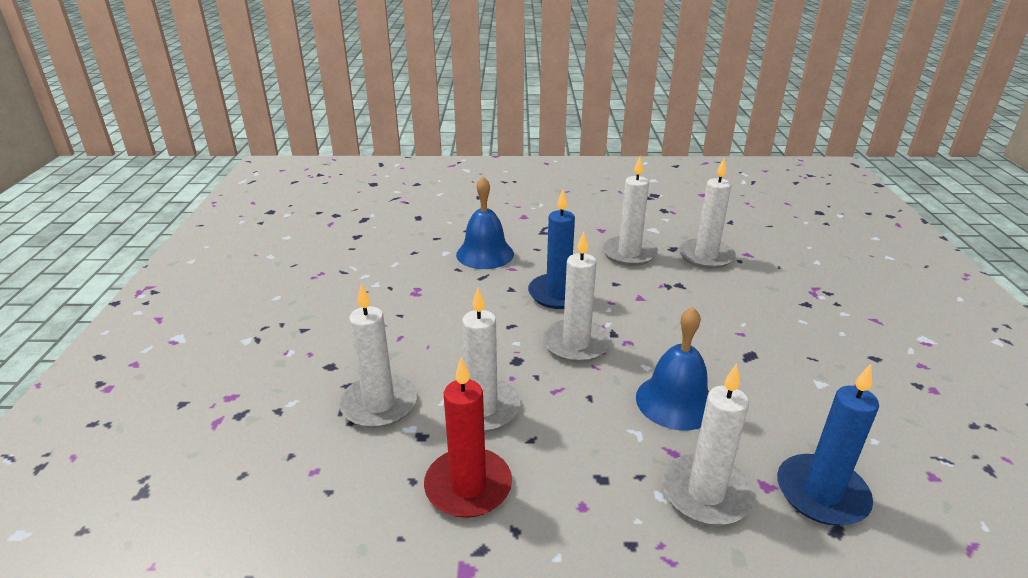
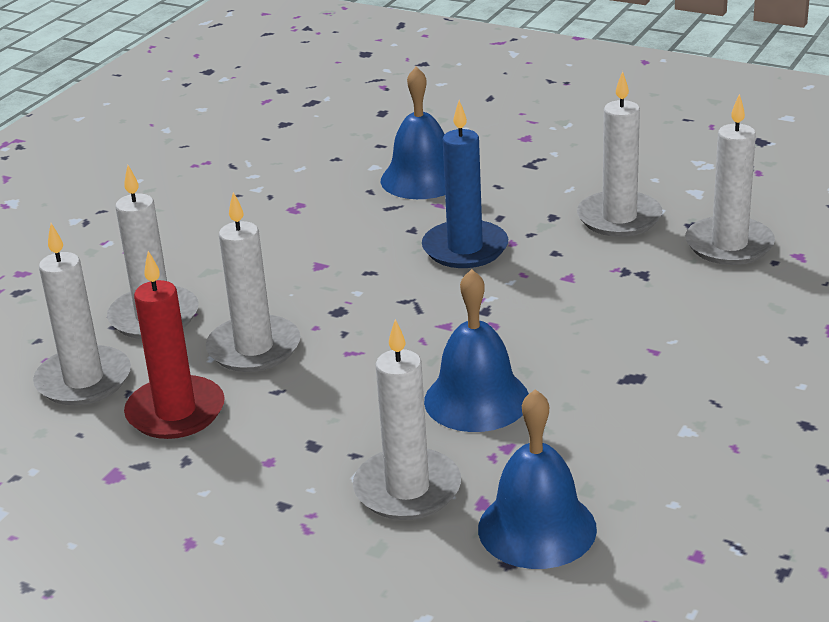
camera: 30 degrees right, 0 degrees up
white candle [543,231,611,363] -> white candle moved to [33,223,131,405]
blue candle [777,364,879,526] -> blue bell [478,389,597,569]

